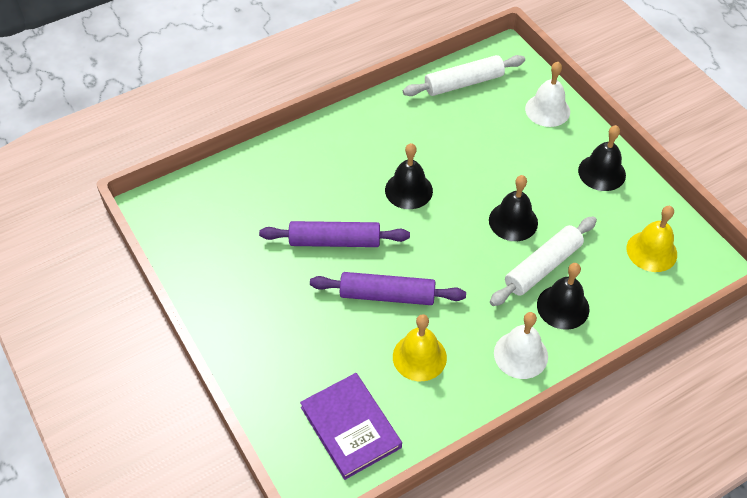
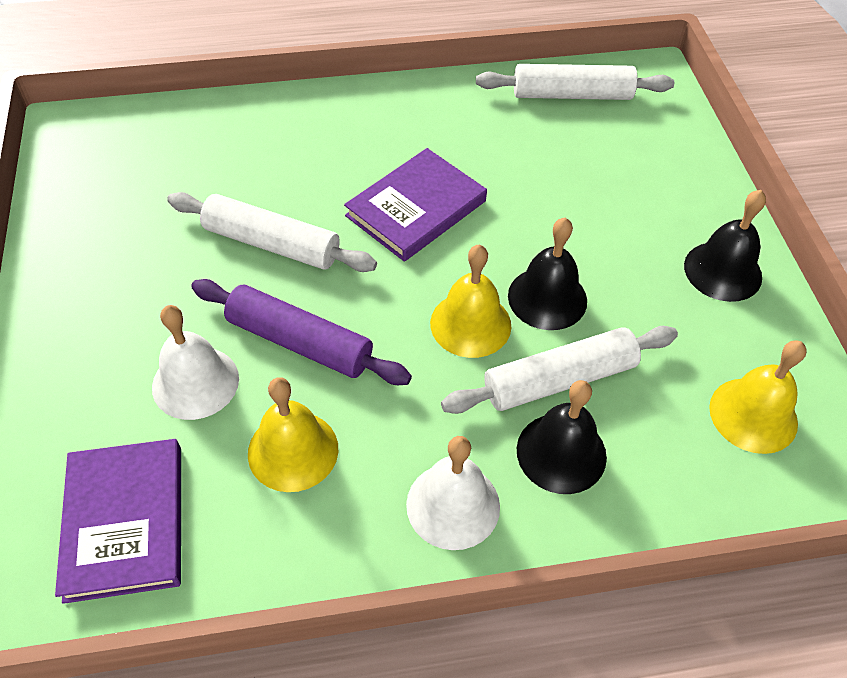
camera: 20 degrees right, 0 degrees up
purple rolling pin [259,221,410,247] -> white rolling pin [167,192,377,272]
black bell [385,143,433,209] -> purple book [344,148,487,262]
white bell [525,62,570,127] -> white bell moved to [152,305,239,420]
none -> yellow bell [430,245,512,358]

